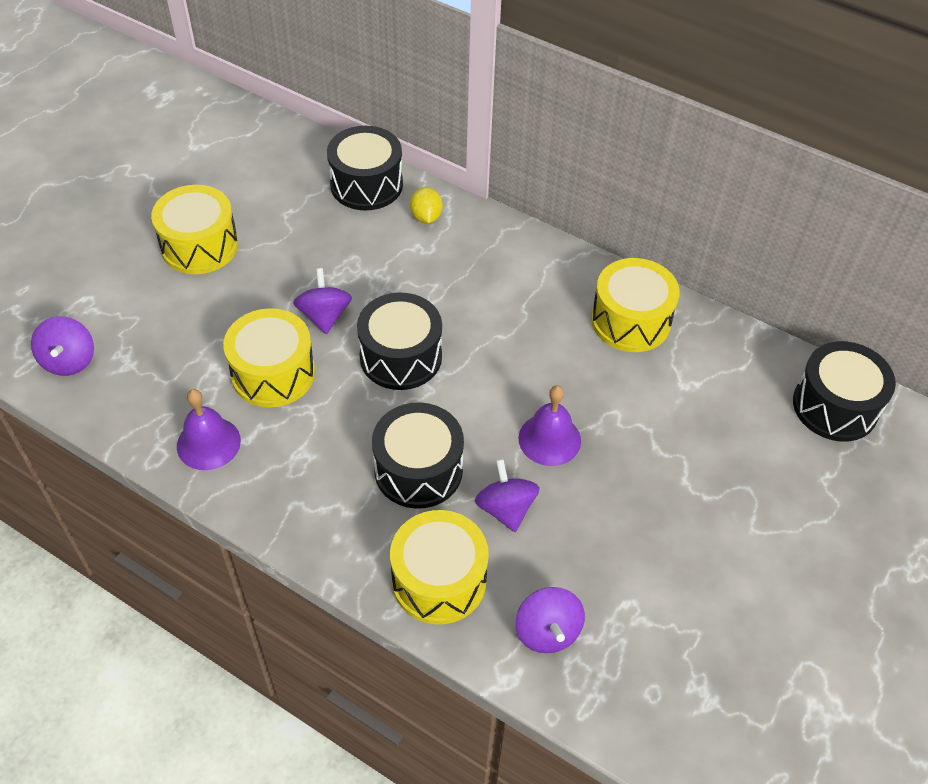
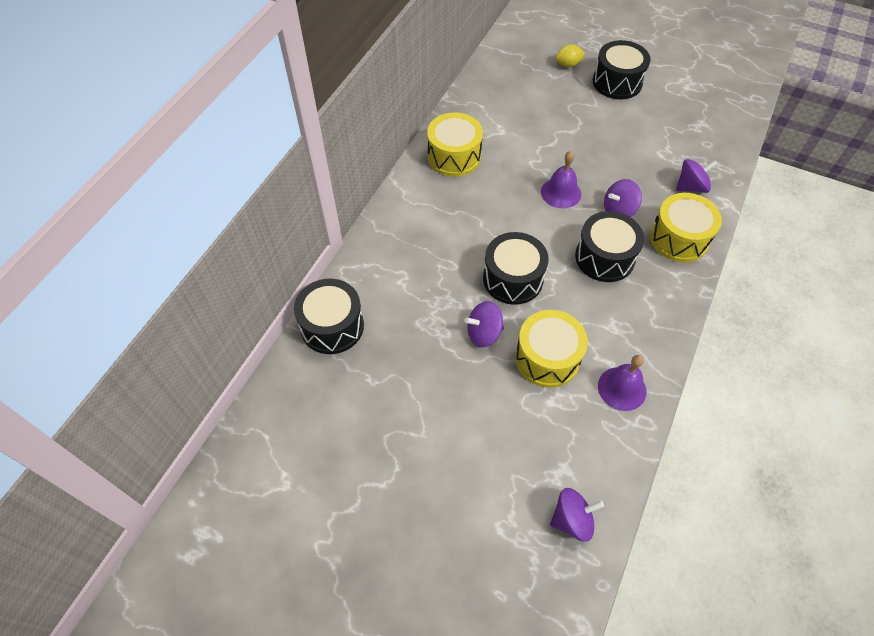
camera: 95 degrees left, 5 degrees up
yellow drum [151,185,238,274] -> none
yellow lemon [410,187,443,224] -> yellow lemon moved to [555,44,585,67]
black drum [793,341,896,441] -> black drum moved to [593,40,651,99]

